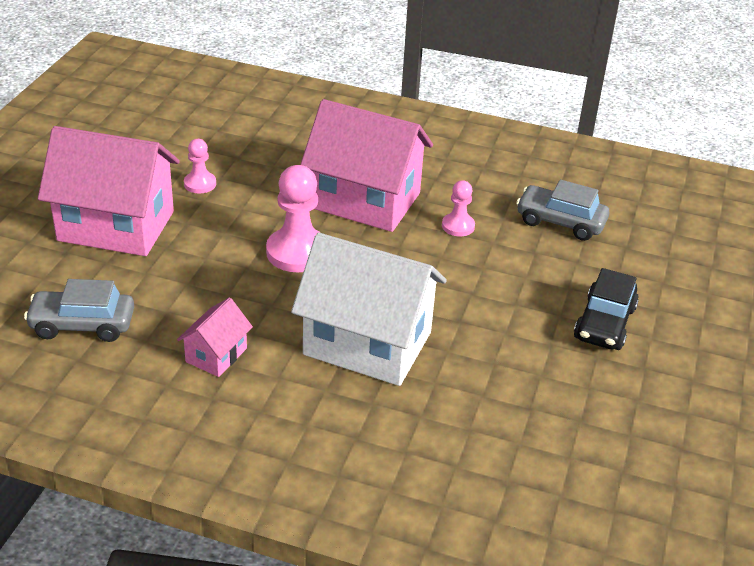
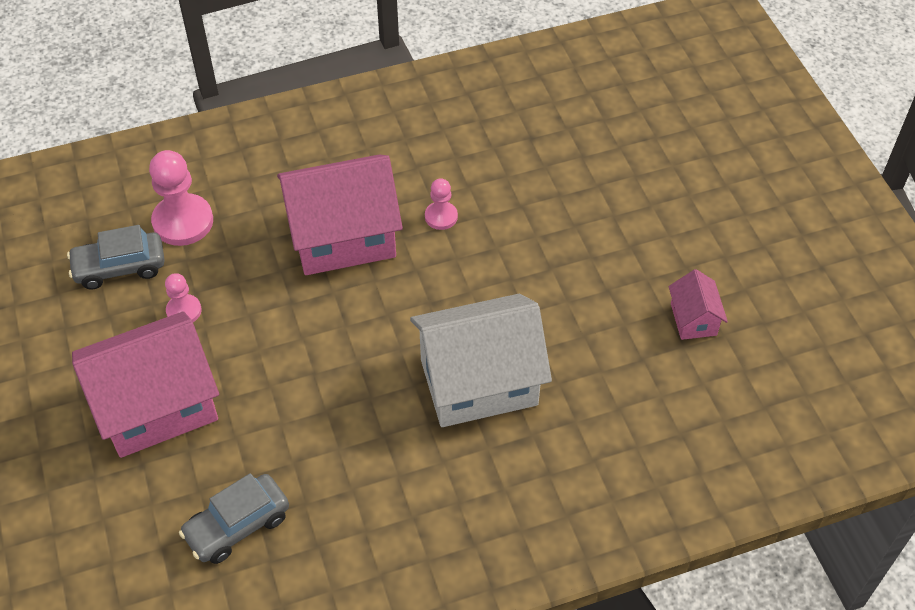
camera: 35 degrees left, 15 degrees up
pink house [177,297,253,377] -> pink house moved to [668,269,728,340]
pink pawn [266,165,321,272] -> pink pawn moved to [149,150,213,246]
grey car [516,180,609,241] -> grey car moved to [67,225,165,290]
black car [574,268,639,350] -> none

